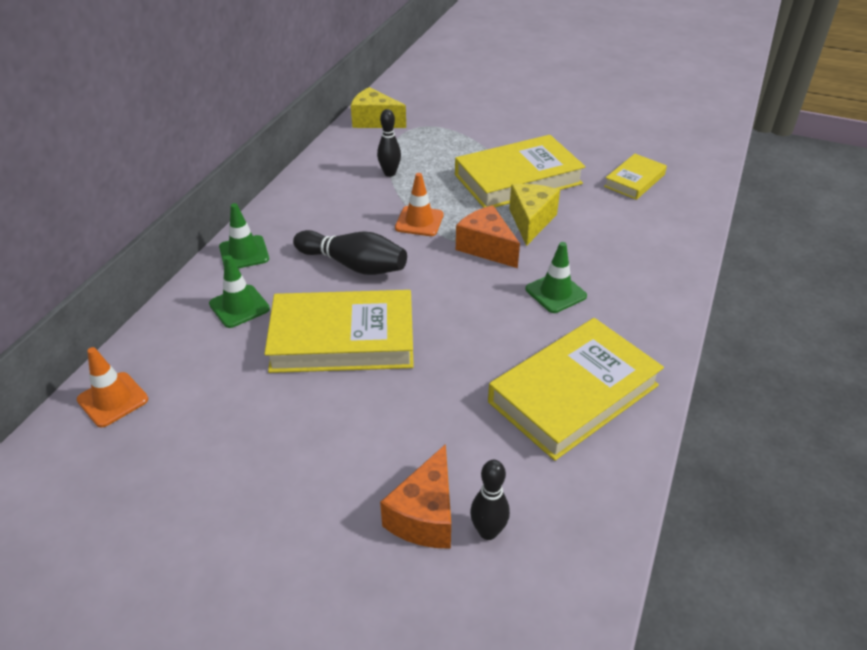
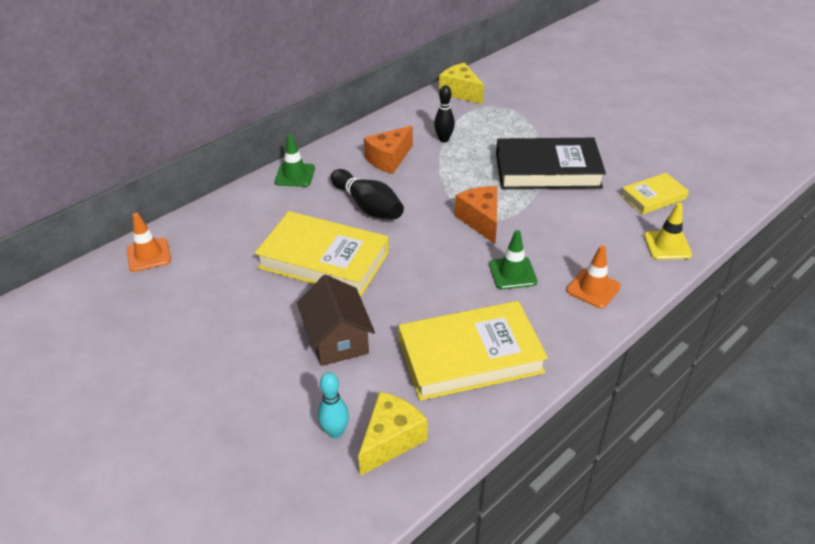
camera: 25 degrees right, 0 degrees up
green traffic cone [209,255,270,328] -> none
orange cheese [380,444,451,549] -> orange cheese moved to [364,126,413,174]
orange traffic cone [395,173,444,236] -> orange traffic cone moved to [566,245,621,308]
yellow book [455,135,585,208] -> black book [496,138,606,189]
black bowling pin [470,460,510,540] -> turquoise bowling pin [318,372,349,439]
yellow cheese [509,184,560,246] -> yellow cheese moved to [358,391,428,476]
none -> brown house [297,275,375,366]
none -> yellow traffic cone [644,203,692,260]

